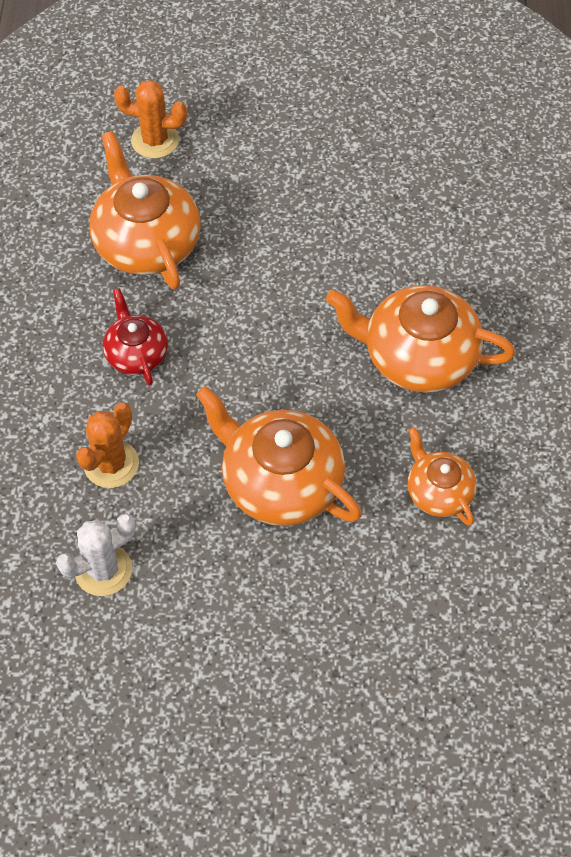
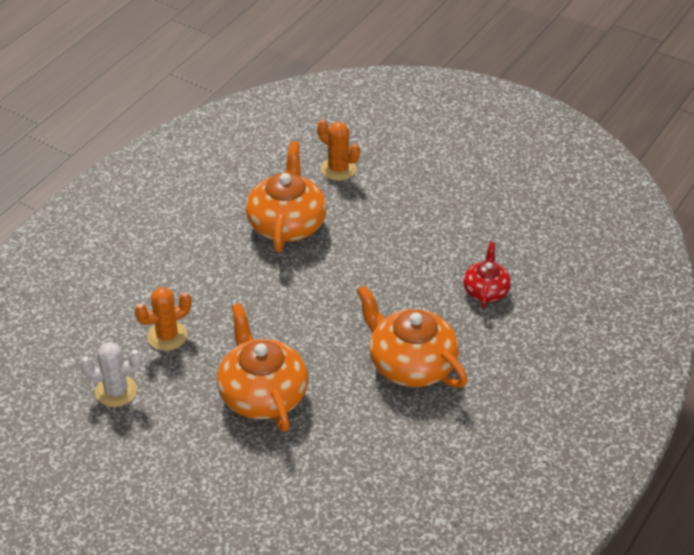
camera: 30 degrees right, 15 degrees down
red teapot [103,289,168,385] -> red teapot moved to [463,242,511,309]
orange teapot [407,427,477,526] -> none

